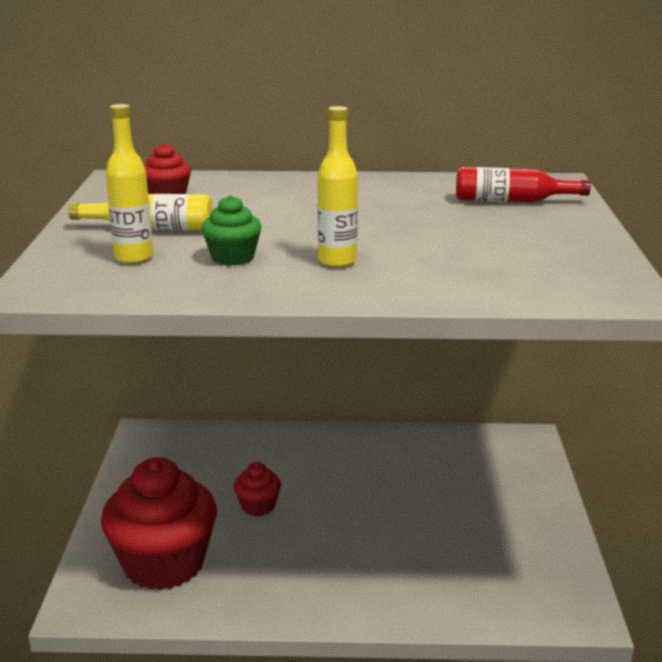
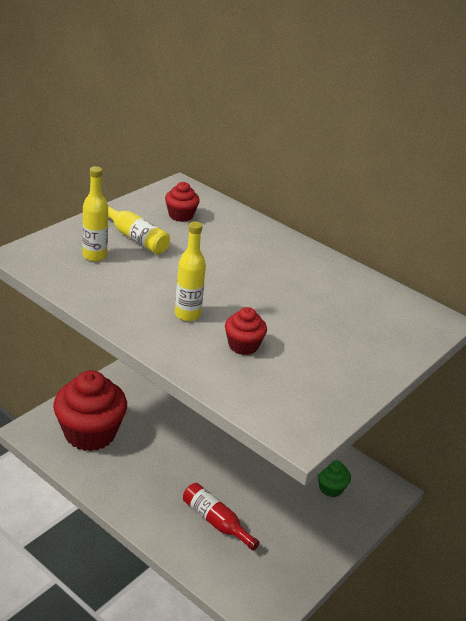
camera: 35 degrees right, 10 degrees up
green cupcake [202,195,261,266] -> green cupcake moved to [317,460,351,497]
red cupcake [234,462,281,516] -> red cupcake moved to [225,307,267,355]
red bottle [456,167,591,203] -> red bottle moved to [183,483,260,551]

